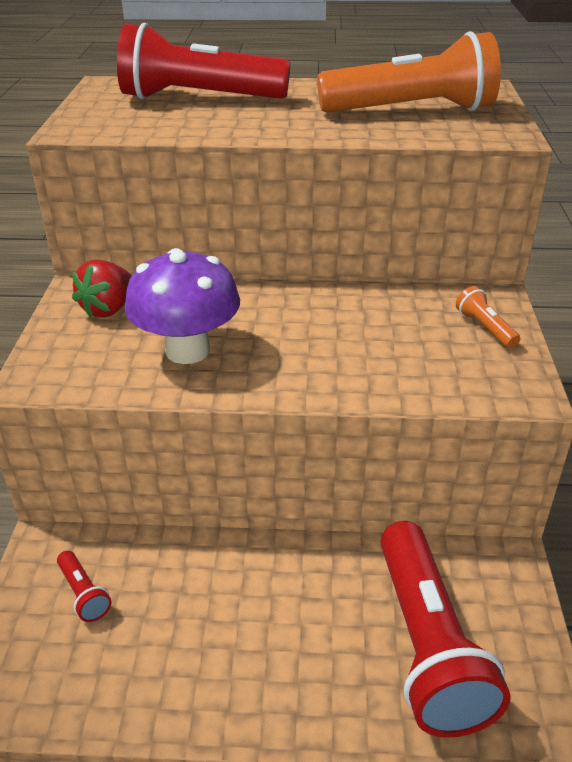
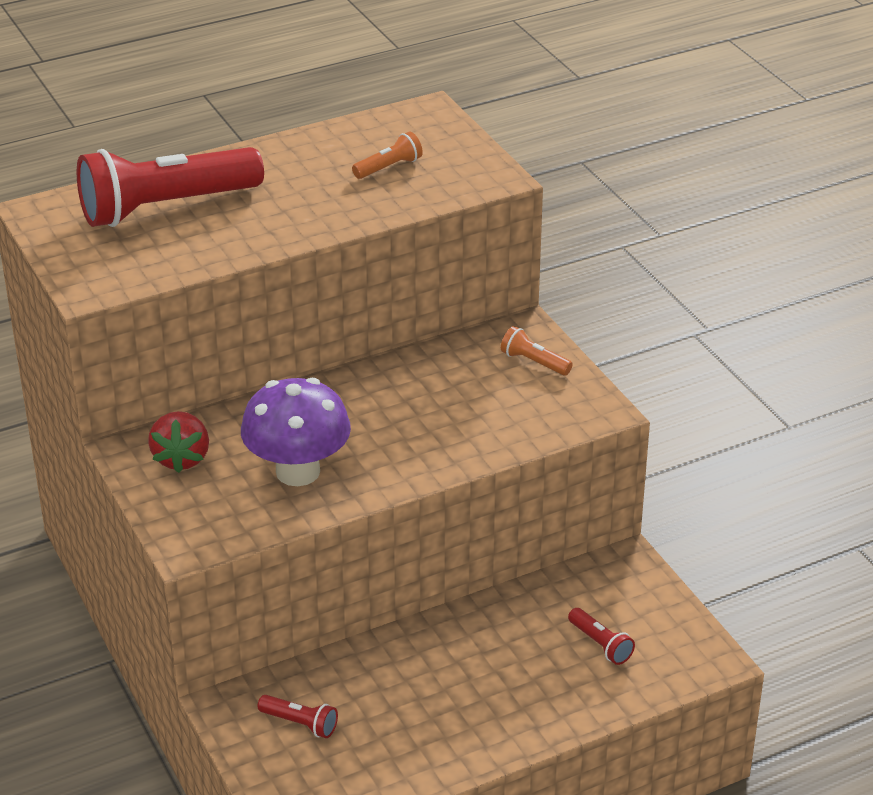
camera: 30 degrees left, 0 degrees up
orange flashlight [317,31,501,113] -> orange flashlight [352,132,423,179], size x0.41
red flashlight [380,521,511,738] -> red flashlight [568,608,635,665], size x0.41

